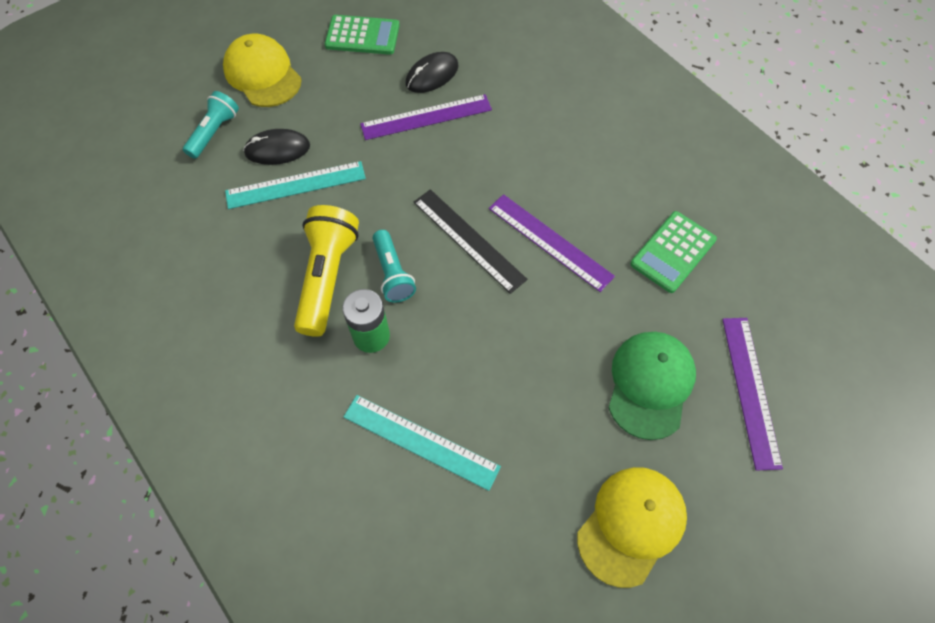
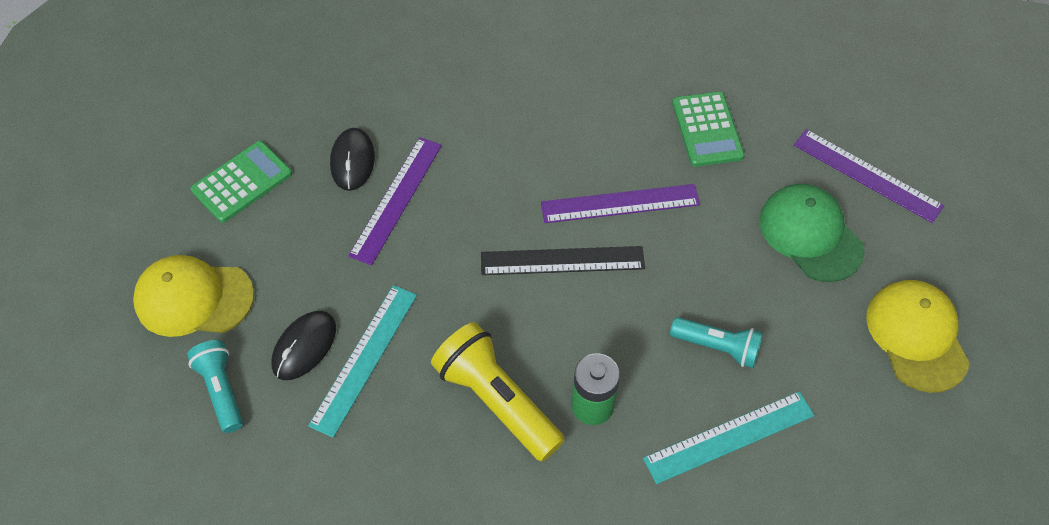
camera: 50 degrees left, 5 degrees down
turquoise flashlight [373,230,416,303] -> turquoise flashlight moved to [670,317,763,368]

